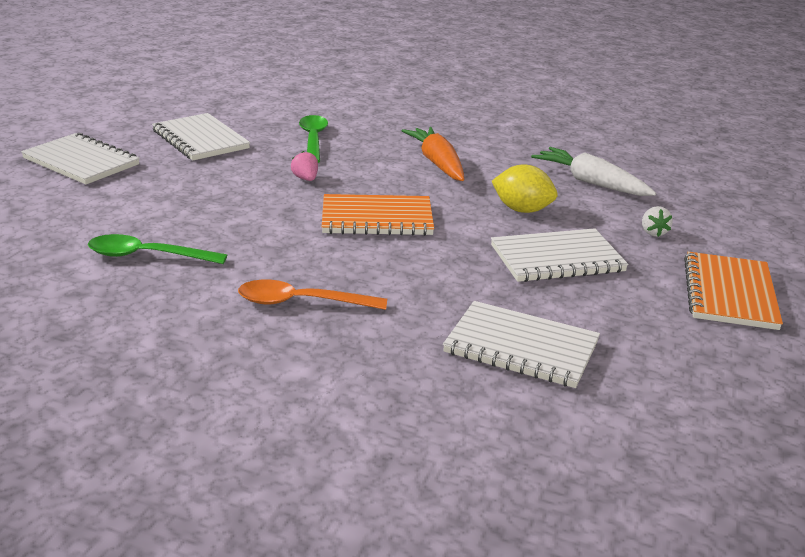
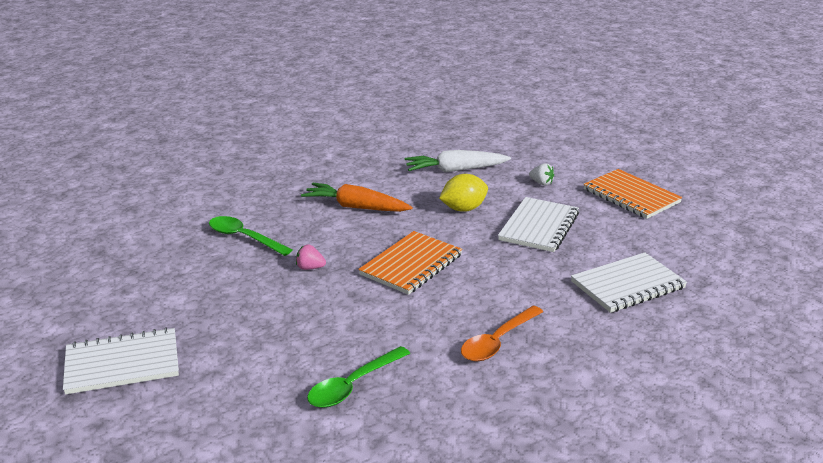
camera: 50 degrees left, 0 degrees up
white notebook [152,113,250,161] -> none

